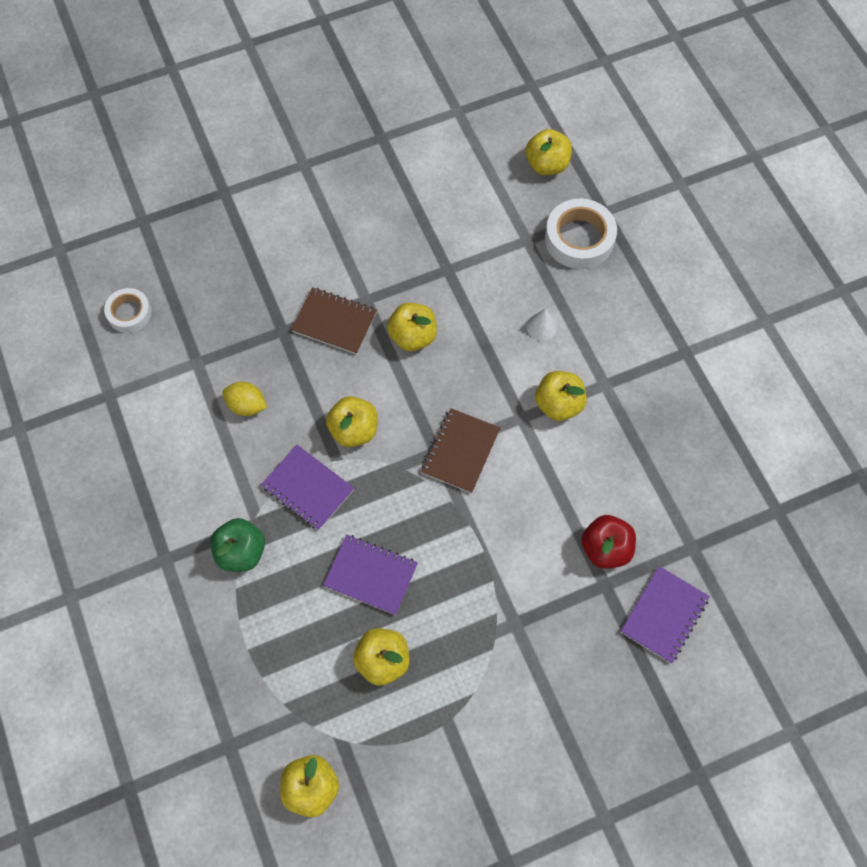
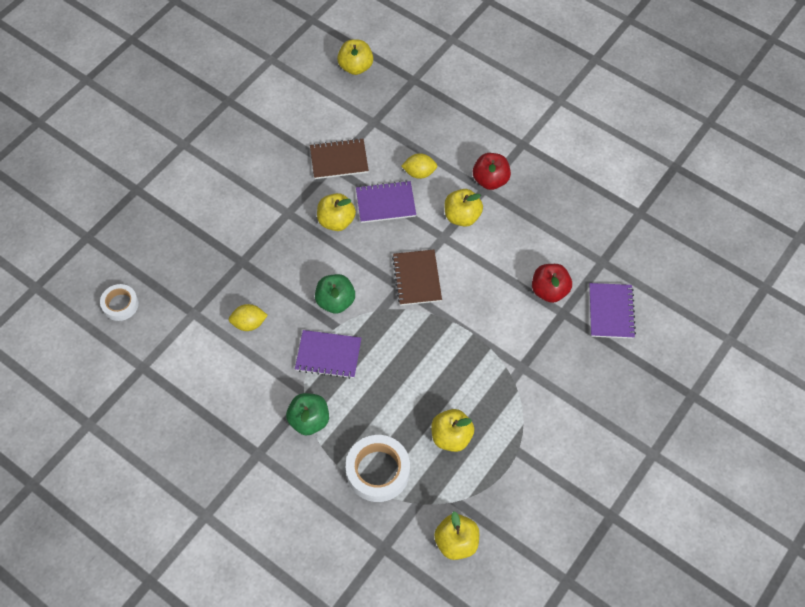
camera: 30 degrees left, 5 degrees down
brown notebook [291,287,377,355] -> brown notebook moved to [310,138,369,179]
purple notebook [323,534,418,615] -> purple notebook moved to [356,181,416,223]
yellow apple [326,396,378,447] -> green apple [315,274,355,314]
white cone [527,308,557,341] -> yellow lemon [401,153,437,179]
white tape [545,198,617,269] -> white tape moved to [346,435,410,502]
none -> red apple [473,153,511,190]

